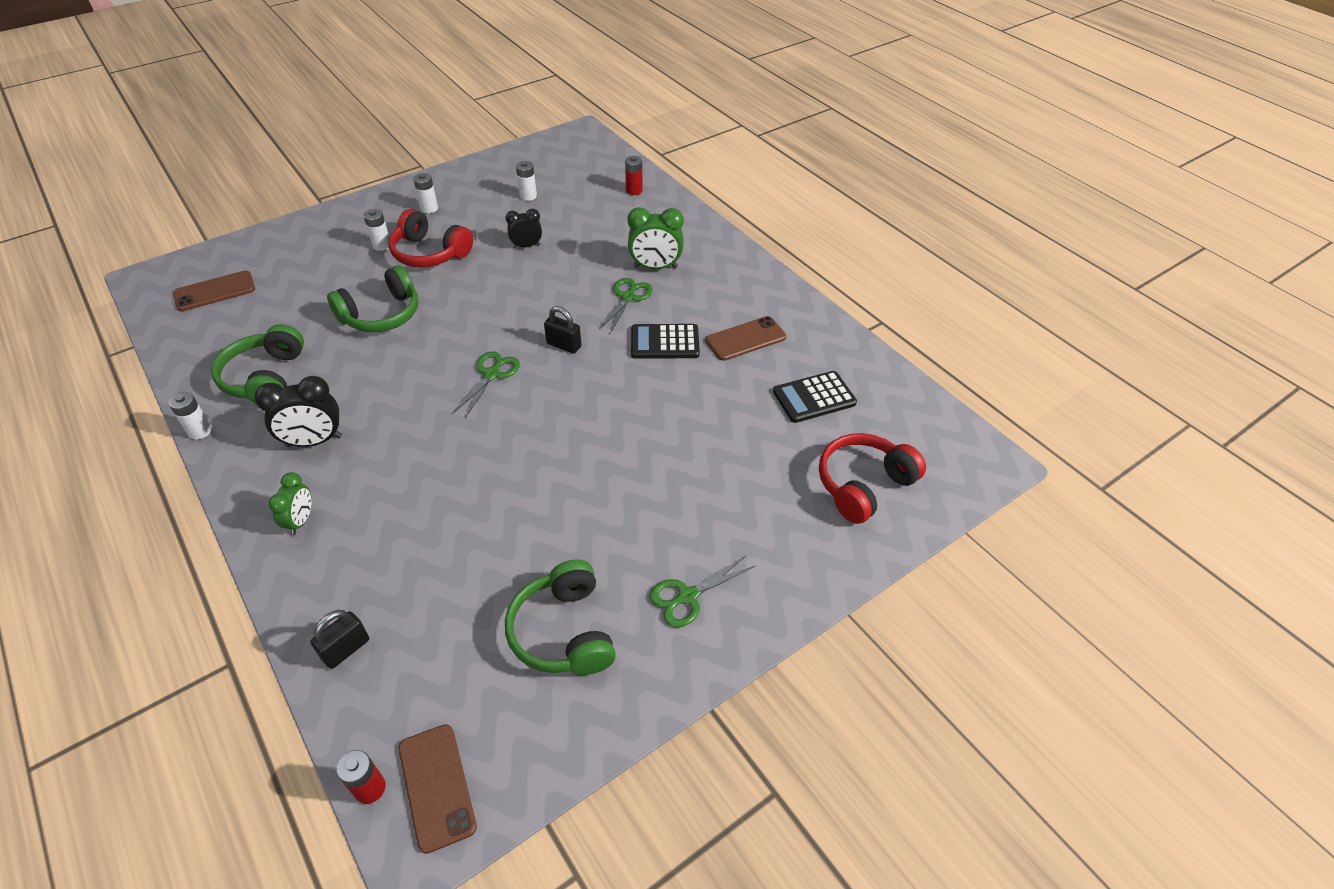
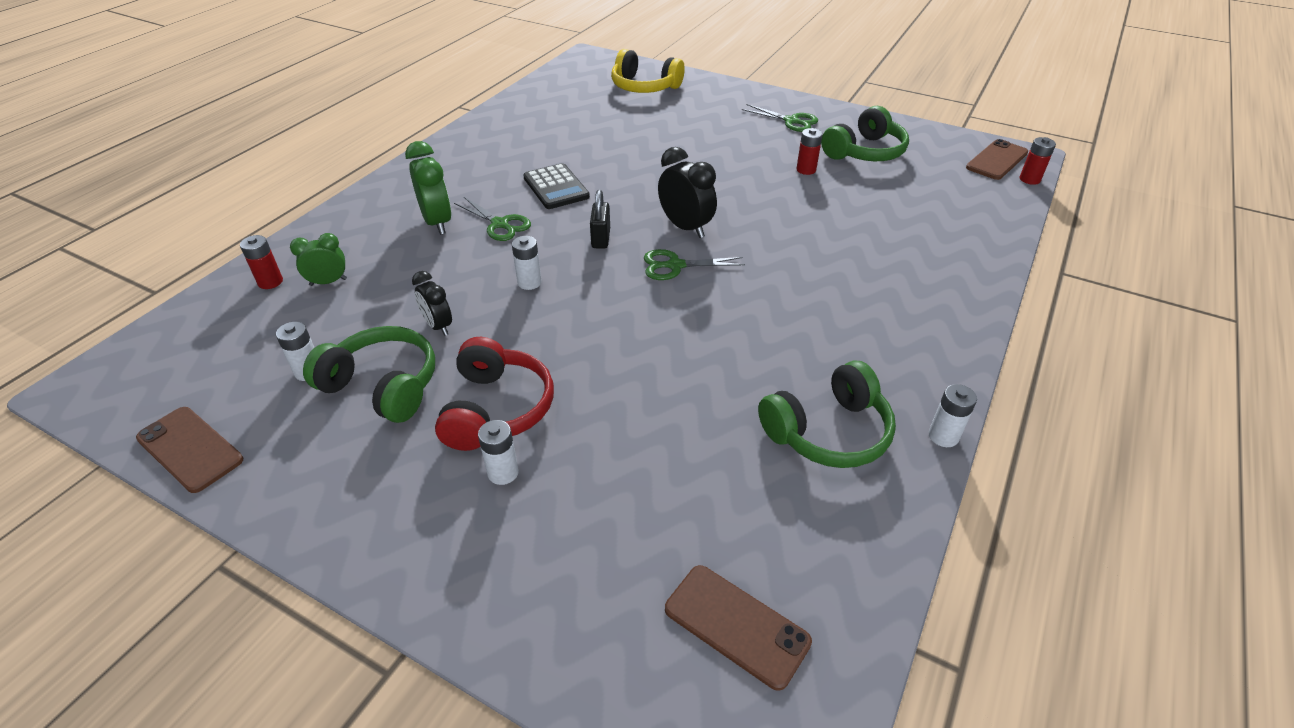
camera: 115 degrees left, 5 degrees down
black clock [254,376,342,447] -> black clock moved to [658,147,717,238]
green clock [268,472,312,535] -> green clock moved to [290,233,347,286]
black padlock [311,610,369,669] -> none
green headphones [327,265,419,332] -> green headphones moved to [303,326,435,423]
white battery [413,173,438,213] -> white battery moved to [512,236,542,290]
green scissors [599,278,653,332] -> green scissors turned 135 degrees counterclockwise [454,197,531,241]
brown phone [706,316,786,361] -> brown phone moved to [136,407,243,493]
black calculator [773,371,857,423] -> none
red headphones [819,433,926,524] -> yellow headphones [611,49,685,93]
none -> red battery [796,128,823,175]

